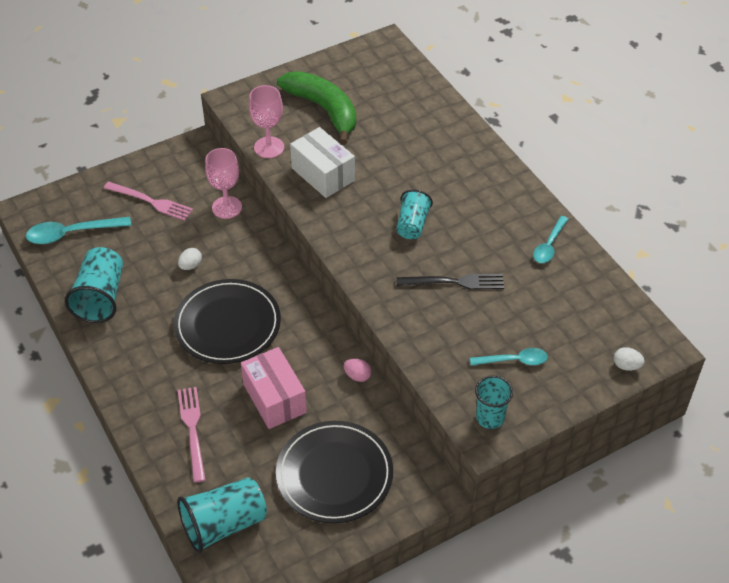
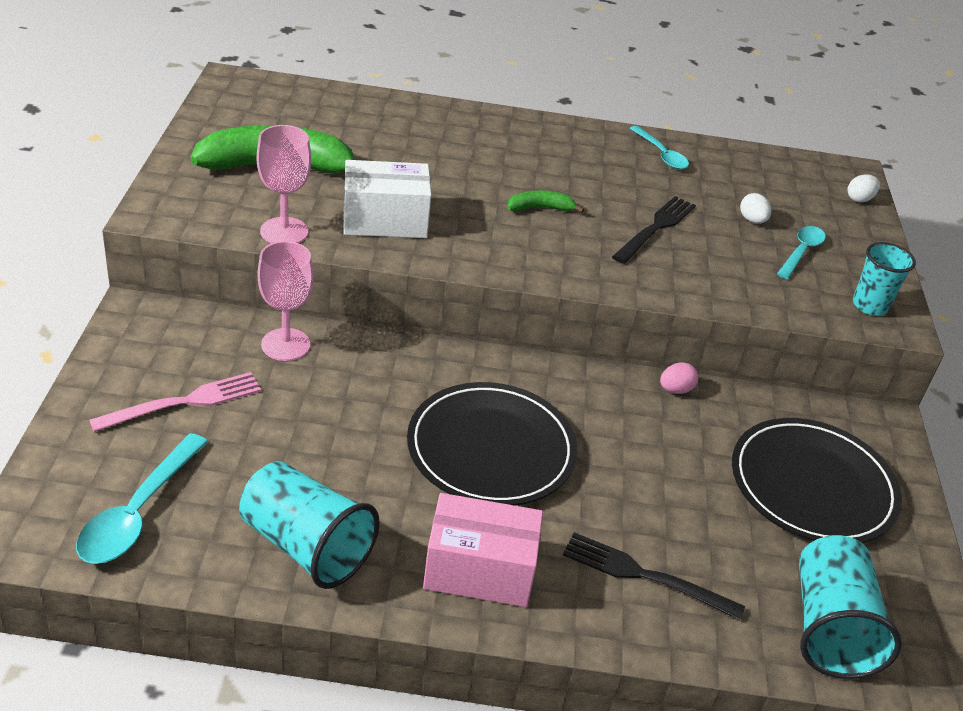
camera: 60 degrees left, 10 degrees down
white egg [178,248,202,270] -> white egg moved to [740,193,771,224]
pink fork [178,387,206,483] -> black fork [563,532,745,620]
pink box [241,347,307,429] -> pink box moved to [423,493,543,607]
turquoise cup [396,190,433,239] -> green banana [507,190,584,213]

